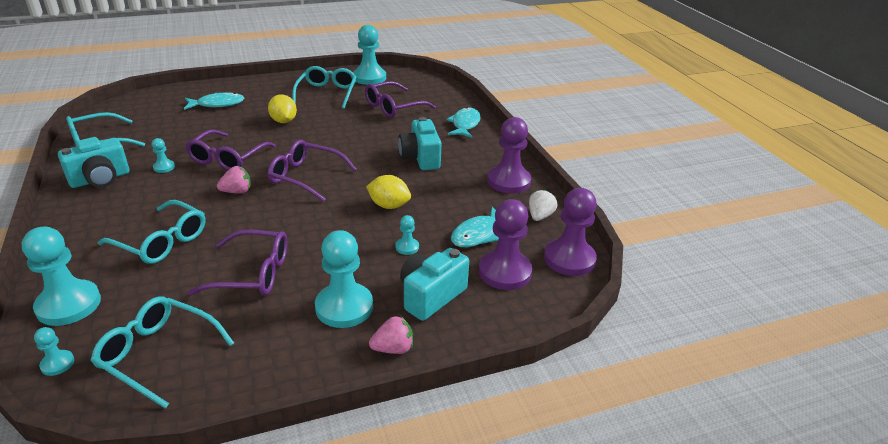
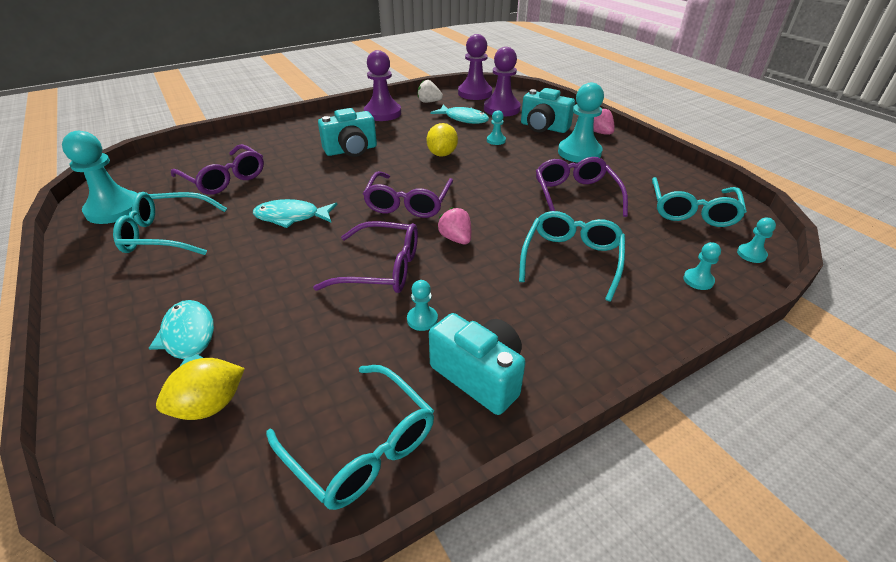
camera: 100 degrees left, 5 degrees up
turquoise pawn [22,227,101,326] -> turquoise pawn [683,242,721,290], size x0.47
yellow lemon [268,94,297,123] -> yellow lemon moved to [156,358,245,420]
turquoise fish [446,107,480,138] -> turquoise fish moved to [253,199,337,228]

